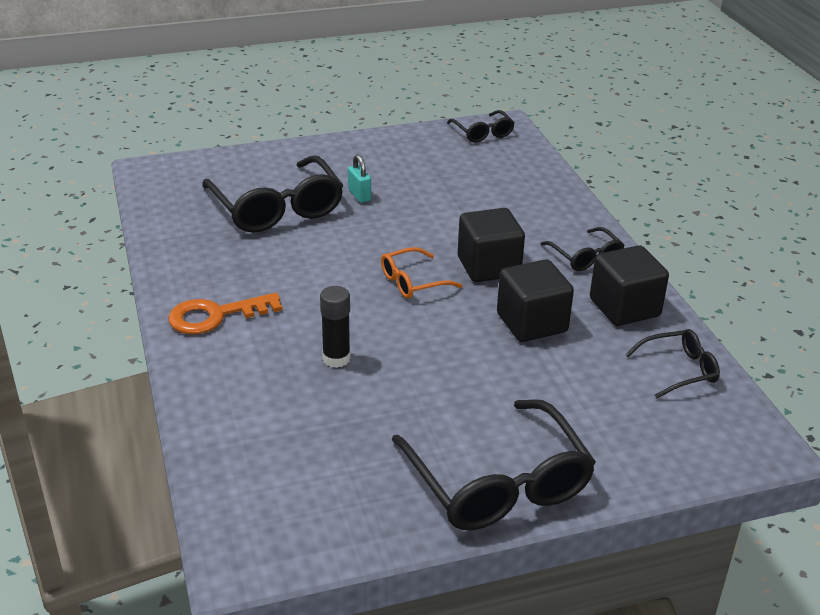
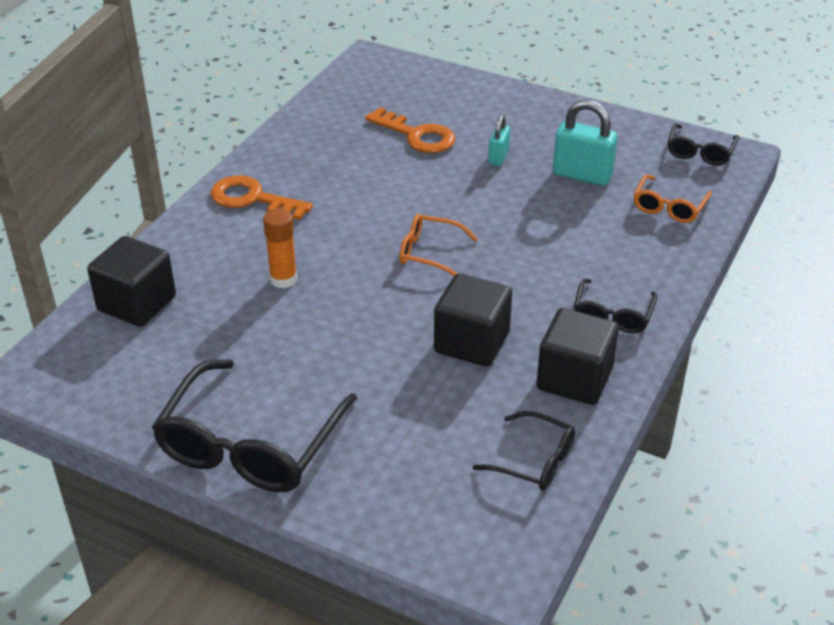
camera: 45 degrees right, 5 degrees up
black glasses [202,155,344,233] -> orange key [365,107,455,153]
black glue stick [320,286,351,368] -> orange glue stick [263,209,297,289]
black cube [458,208,525,282] -> black cube moved to [87,236,176,327]
none -> turquoise padlock [553,100,618,186]
none -> orange glasses [634,174,712,223]

